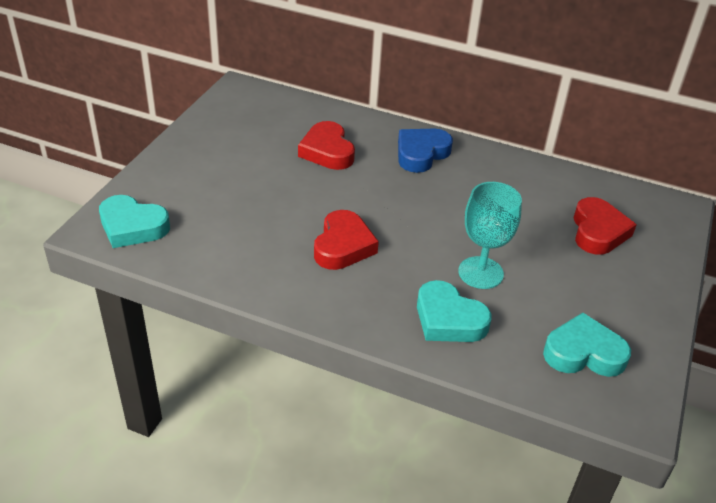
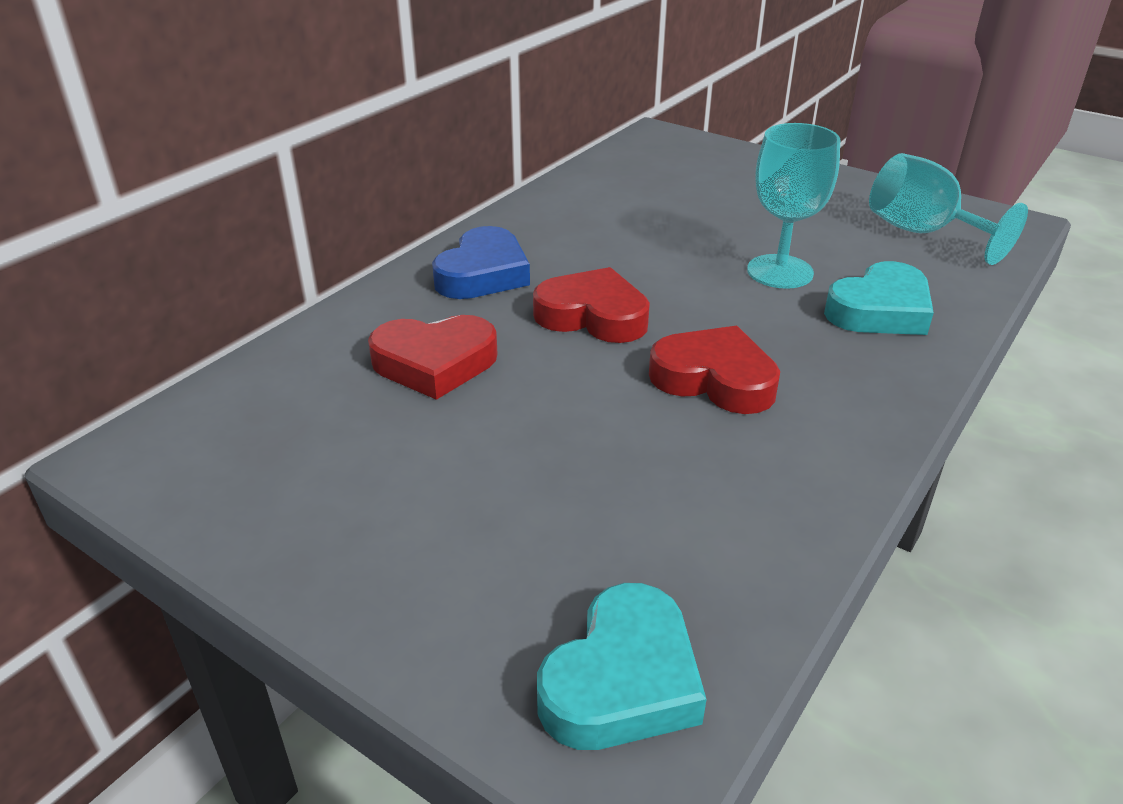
camera: 75 degrees left, 5 degrees down
blue heart [398,129,453,173] -> blue heart turned 120 degrees counterclockwise [432,226,530,299]
turquoise heart [543,313,631,377] -> turquoise goblet [869,153,1028,265]
red heart [574,197,637,255] -> red heart moved to [533,267,650,343]

